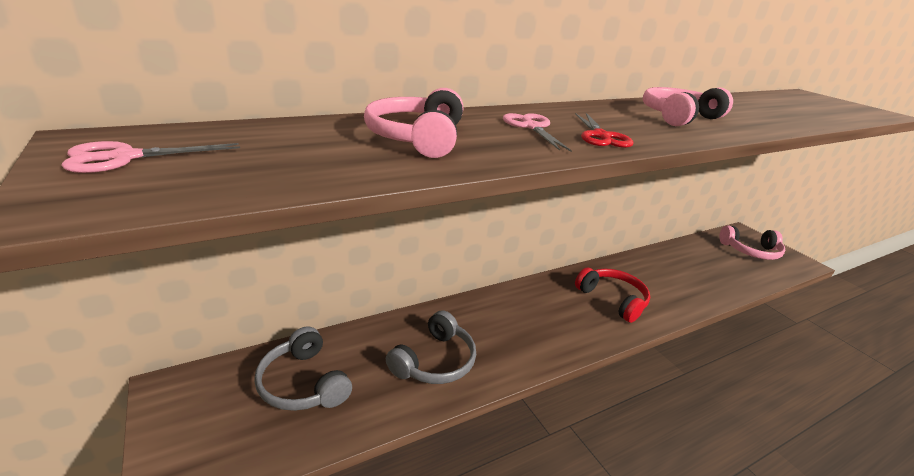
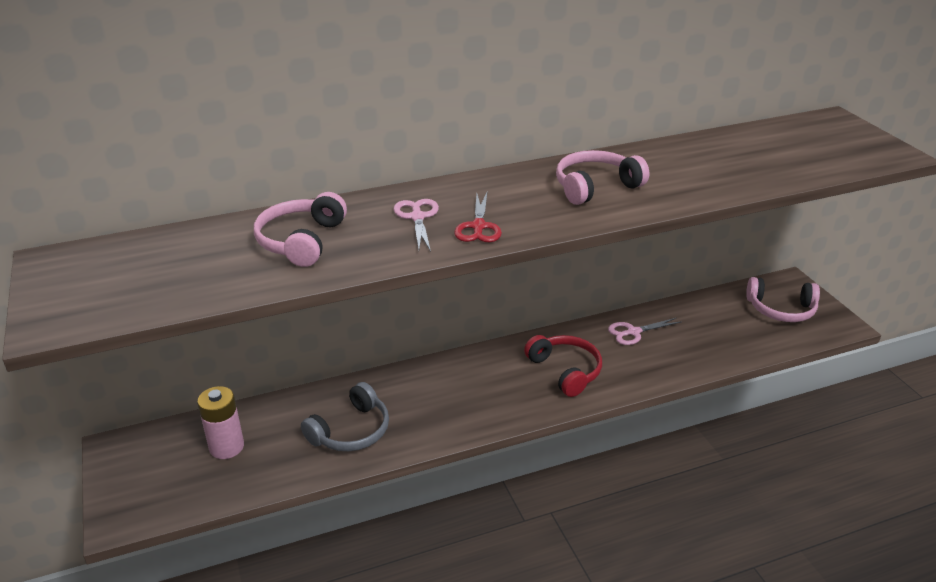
camera: 10 degrees right, 5 degrees up
pink scissors [61,141,240,173] -> pink scissors moved to [608,318,681,345]
grey headphones [254,327,352,411] -> pink battery [197,386,244,459]

